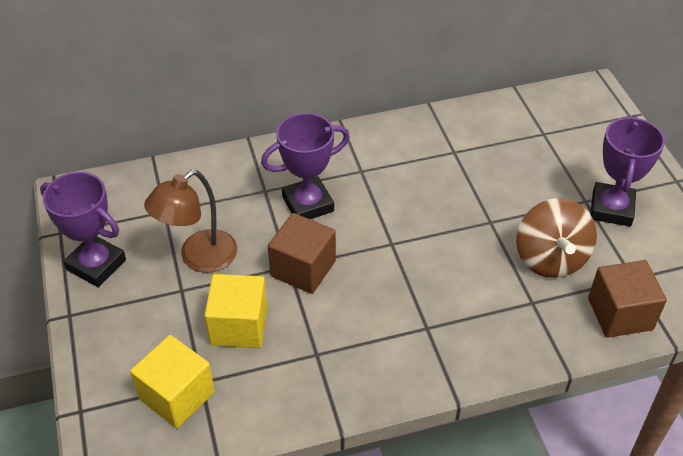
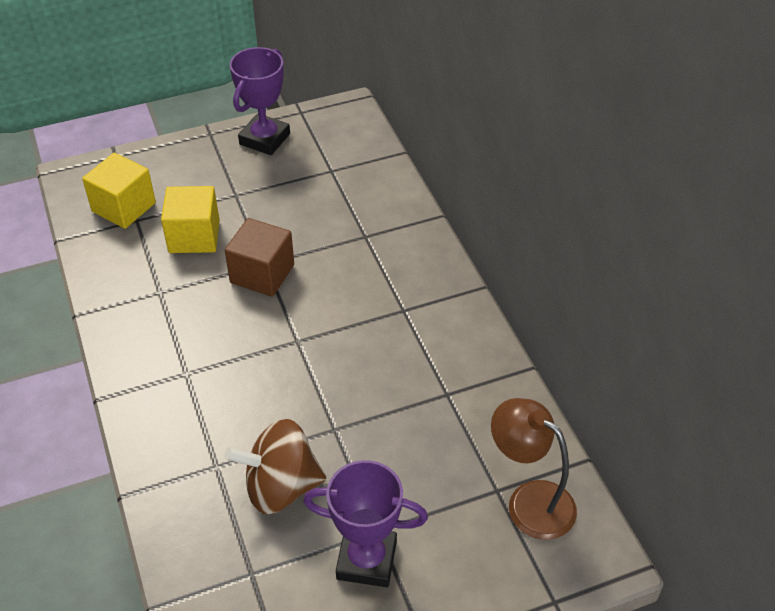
camera: 85 degrees right, 0 degrees up
brown lamp [144,170,237,273] -> brown lamp moved to [491,398,577,540]
purple trophy [261,113,350,219] -> none
brown cube [588,260,667,338] -> none

